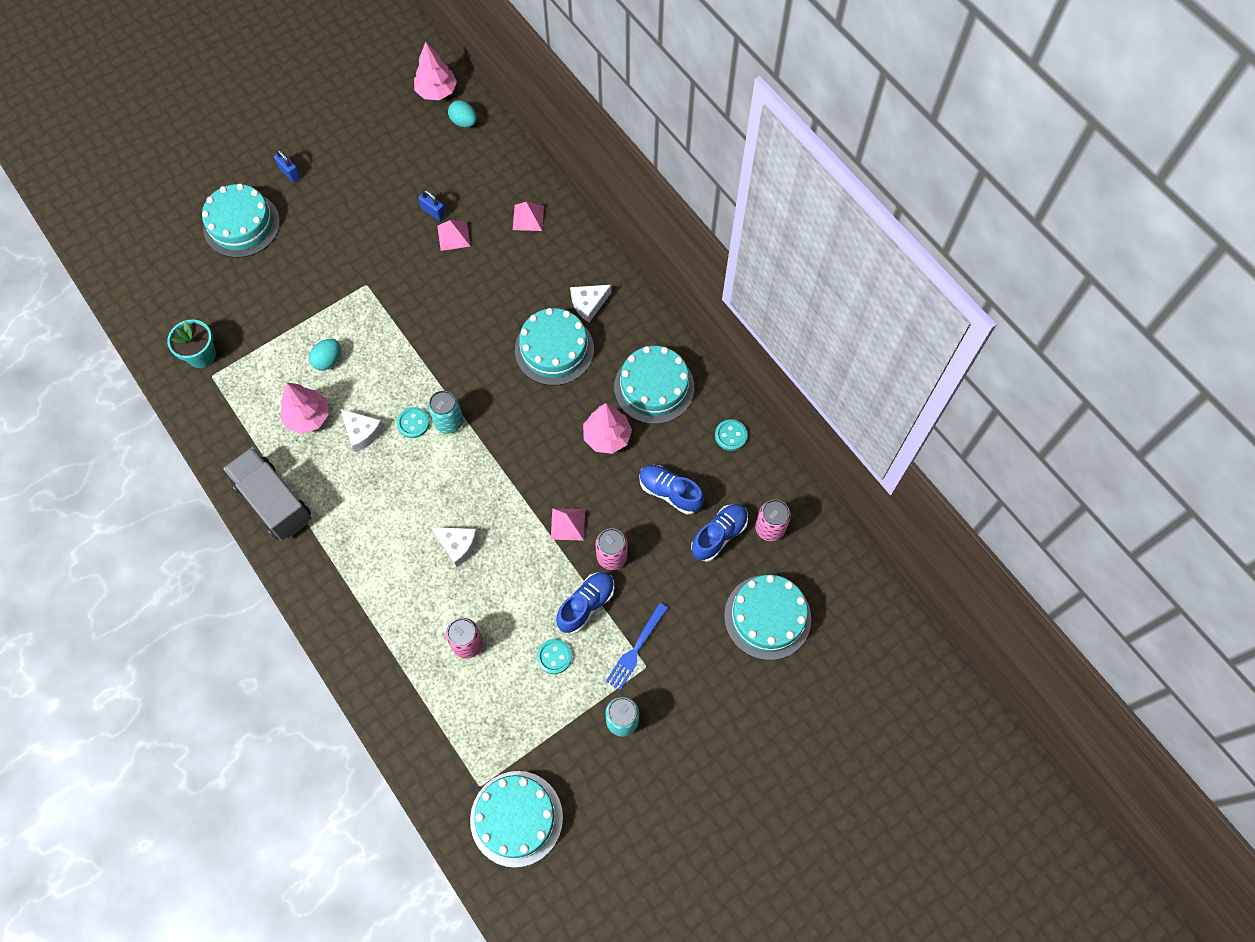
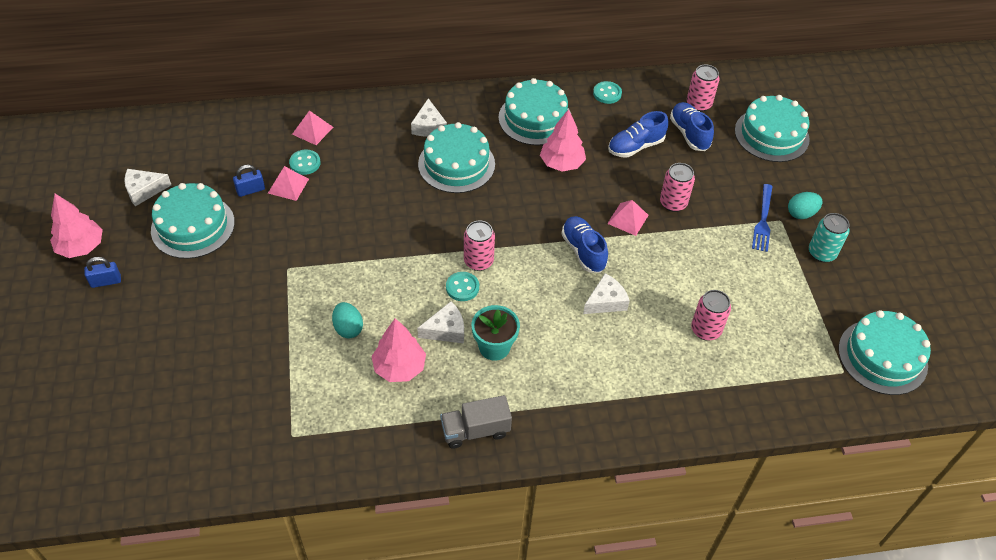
camera: 65 degrees left, 15 degrees down
turquoise flower pot [167,319,216,368] -> turquoise flower pot moved to [472,305,520,361]
turquoise cake [202,184,280,258] -> turquoise cake moved to [151,183,235,259]
grey truck [223,447,311,541] -> grey truck [440,395,512,449], size x0.65
pink tree [414,42,457,100] -> pink tree moved to [50,194,103,258]
turquoise can [428,391,463,434] -> pink can [464,220,495,271]
turquoise egg [448,100,477,127] -> turquoise egg moved to [788,192,822,219]
turquoise button [537,639,572,674] -> turquoise button moved to [289,150,321,175]
blue shoe [556,572,614,634] -> blue shoe moved to [561,216,608,273]
blue fork [606,603,668,690] -> blue fork turned 45 degrees clockwise [752,184,773,252]
none -> white cheese [124,169,171,206]

